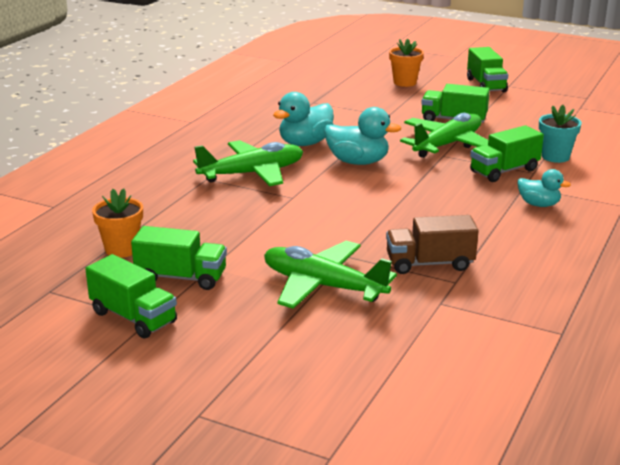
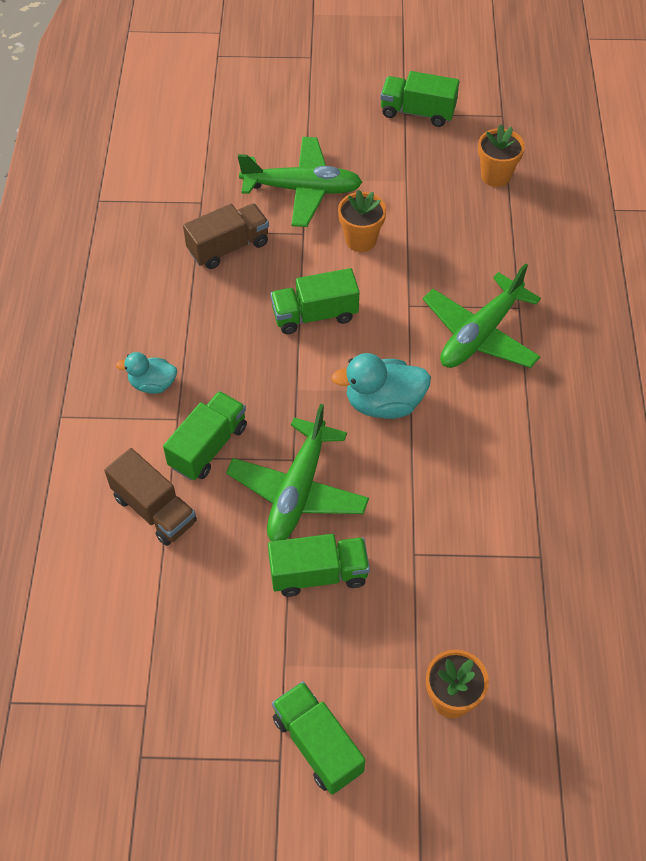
camera: 155 degrees right, 30 degrees up
green truck [131,226,227,290] -> green truck moved to [271,268,359,334]
turquoise duck [273,92,334,146] -> none
turquoise flower pot [539,105,582,163] -> brown truck [104,448,197,546]
none -> orange flower pot [338,190,386,252]

